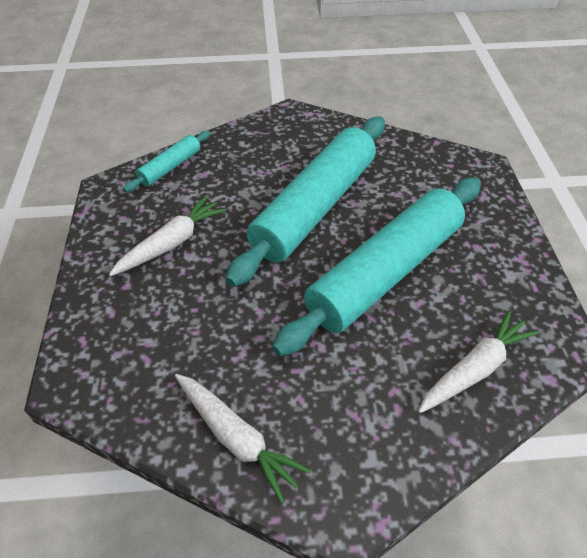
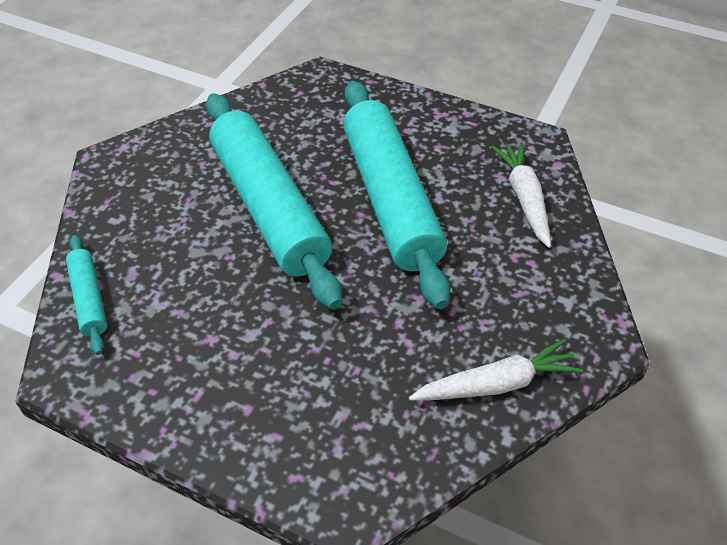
camera: 60 degrees left, 0 degrees up
white carrot [109,196,226,276] -> none

